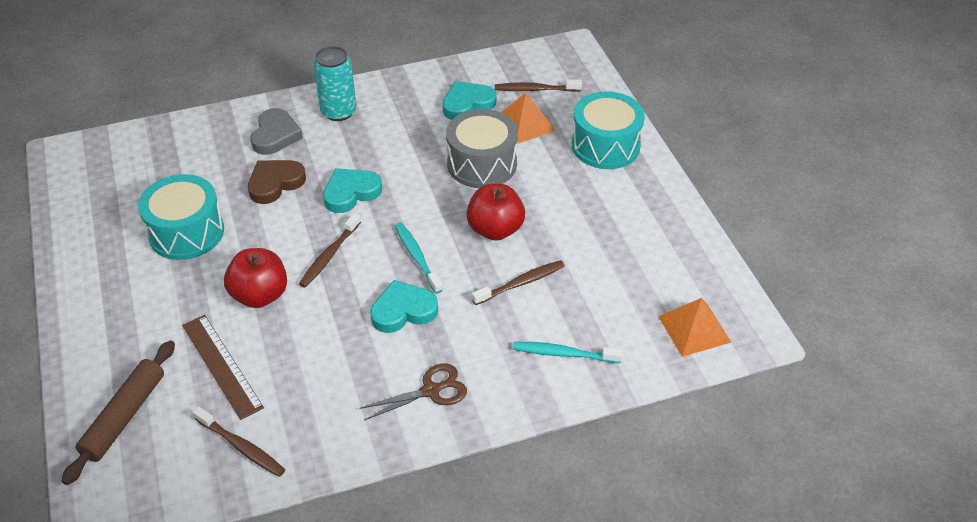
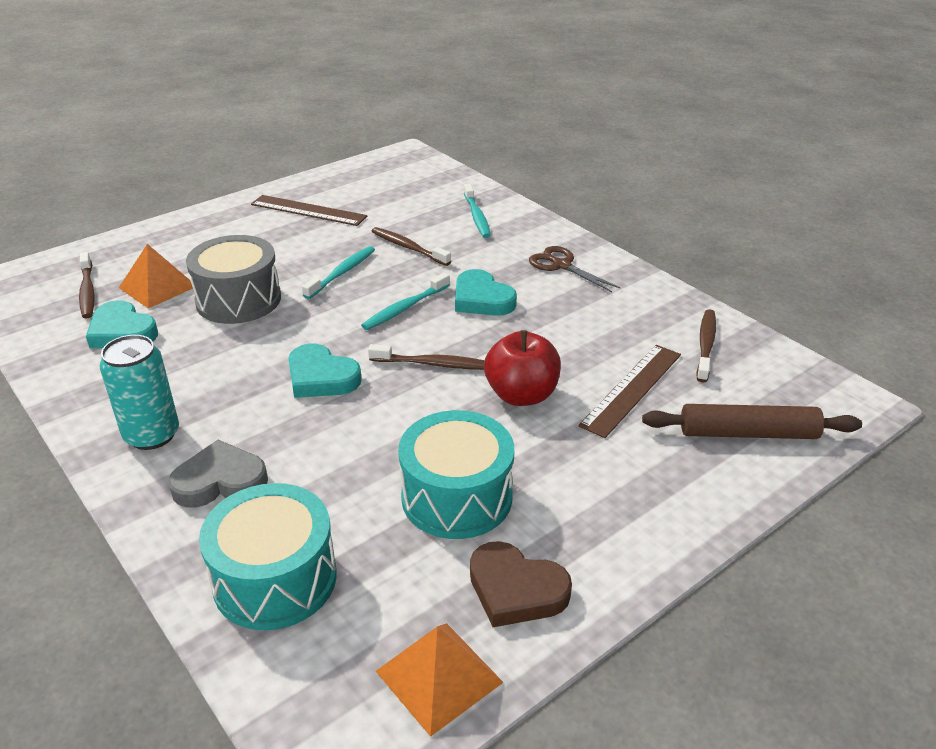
camera: 110 degrees left, 10 degrees down
brown heart [248,160,306,204] -> brown heart moved to [470,541,572,627]
red apple [466,184,525,241] -> turquoise toothbrush [302,246,375,299]
turquoise drum [572,91,645,169] -> turquoise drum moved to [199,483,337,630]
orange pyramid [658,298,731,357] -> orange pyramid moved to [376,623,504,737]
none -> brown ruler [251,195,367,226]

